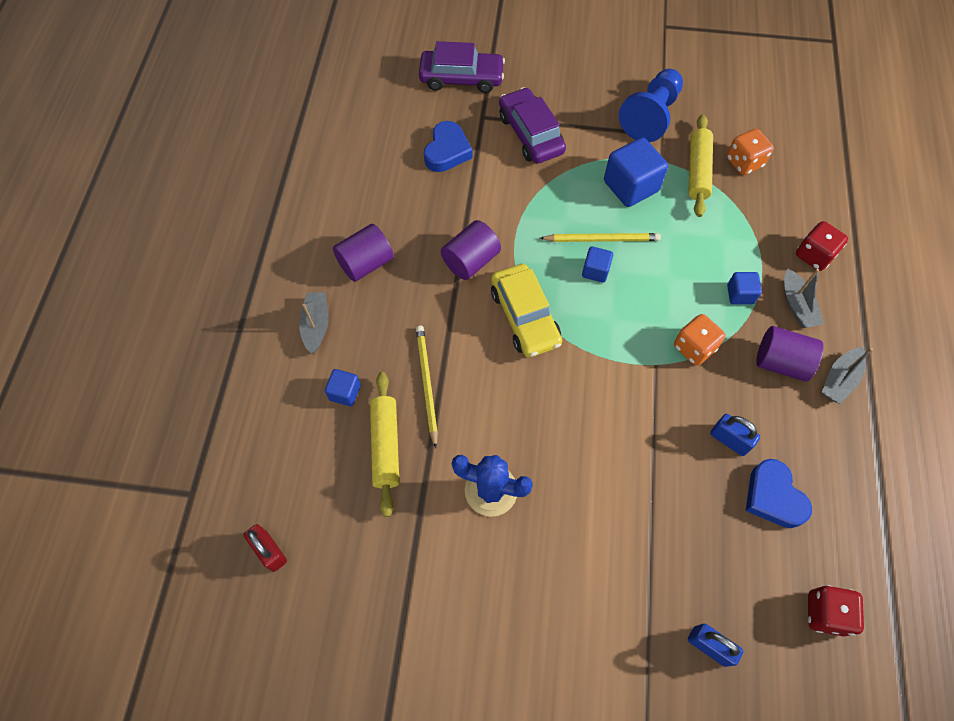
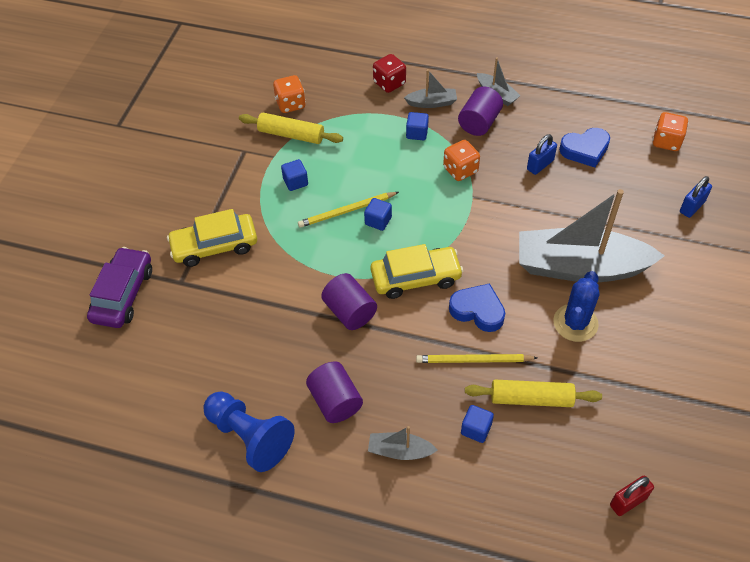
camera: 80 degrees left, 10 degrees down
blue heart [424,121,473,172] -> blue heart moved to [449,283,505,332]
purple car [499,87,566,163] -> yellow car [167,209,257,267]
yellow pencil [540,233,661,242] -> yellow pencil turned 120 degrees counterclockwise [298,192,399,228]
blue cube [604,137,668,207] -> blue cube [281,159,308,191], size x0.54
blue pawn [619,69,683,142] -> blue pawn moved to [203,392,295,472]
red dice [808,585,864,636] -> orange dice [652,112,688,151]
none -> grey boat [519,189,665,282]

